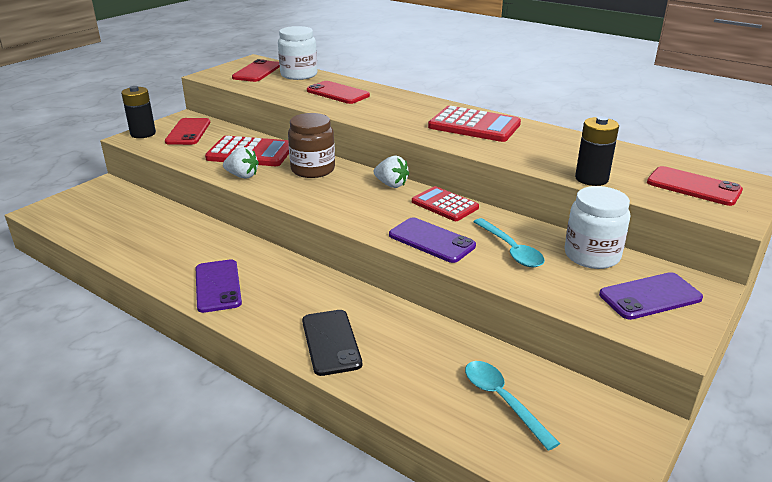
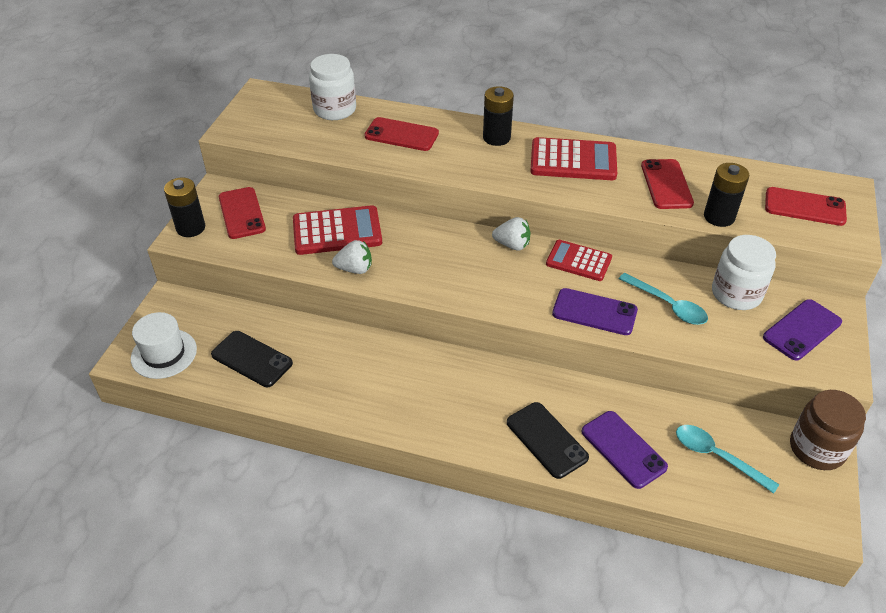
camera: 20 degrees left, 15 degrees up
purple phone [196,259,242,313] -> purple phone moved to [582,411,668,489]
red phone [232,59,280,82] -> red phone moved to [641,159,694,209]
brown jar [288,113,335,178] -> brown jar moved to [790,390,866,470]
none -> white hat [131,312,197,379]
none -> black phone [211,331,293,387]
none -> black battery [483,86,514,146]

